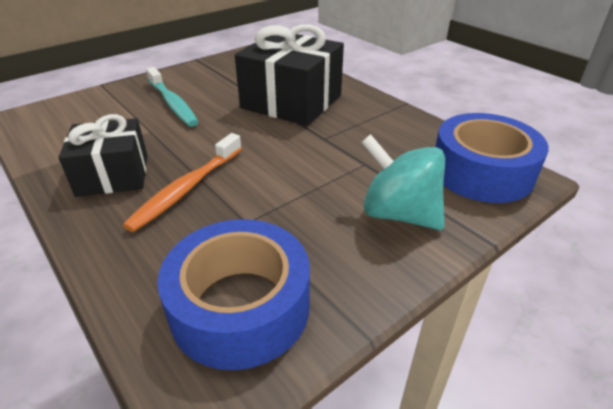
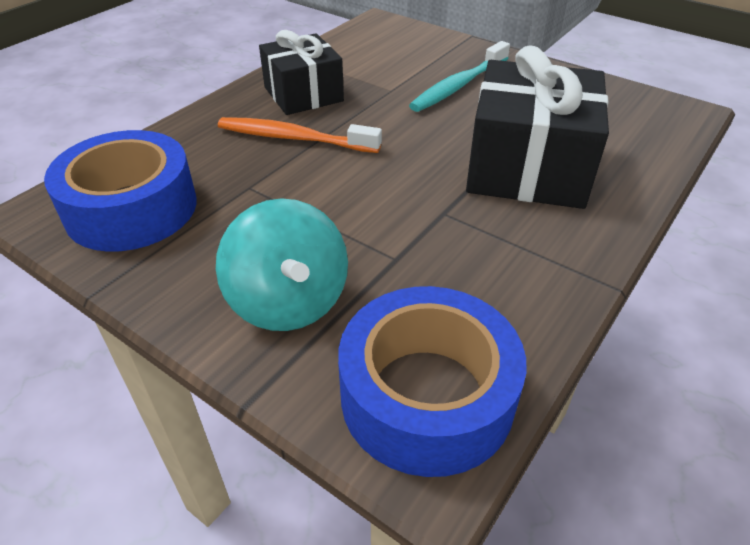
camera: 75 degrees right, 5 degrees up
turquoise spinning top [361,134,445,230] -> turquoise spinning top turned 135 degrees clockwise [216,198,348,331]

